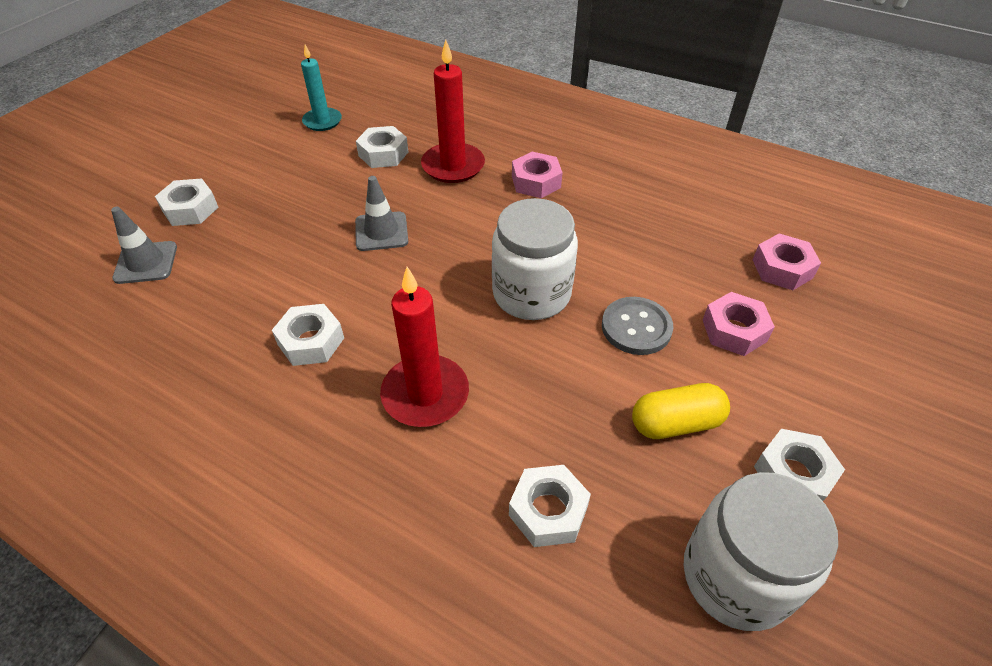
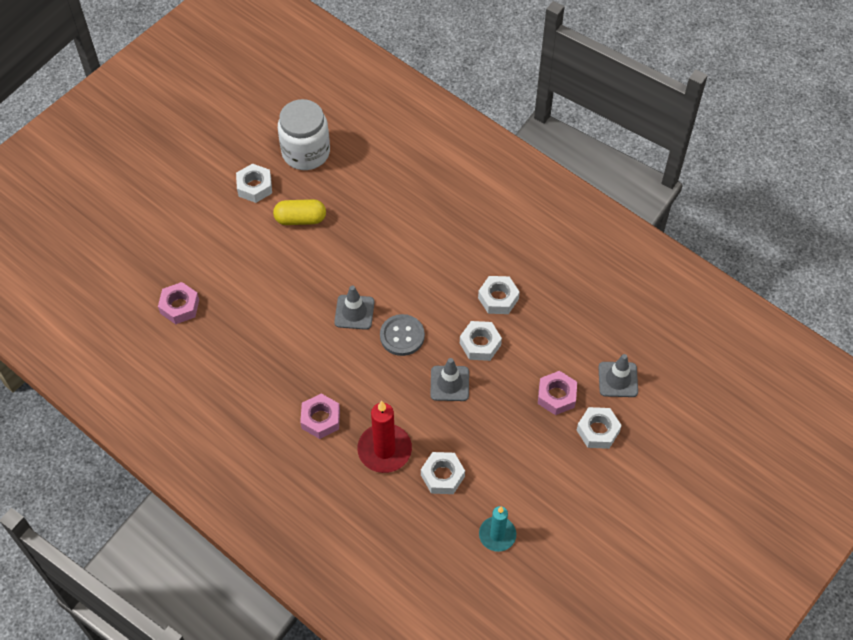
camera: 170 degrees left, 10 degrees up
red candle [380,267,469,427] -> none
white jar [492,198,578,320] -> grey traffic cone [334,285,374,330]
white nut [509,465,591,547] -> white nut moved to [460,321,502,361]
grey button [602,297,673,355] -> grey button moved to [380,314,425,356]
pink nut [703,292,775,356] -> pink nut moved to [538,371,577,415]

